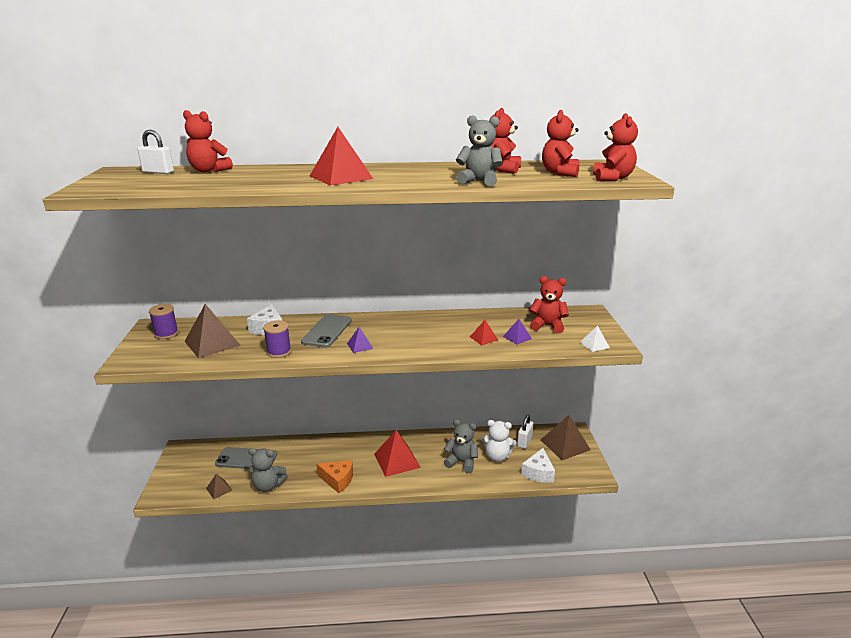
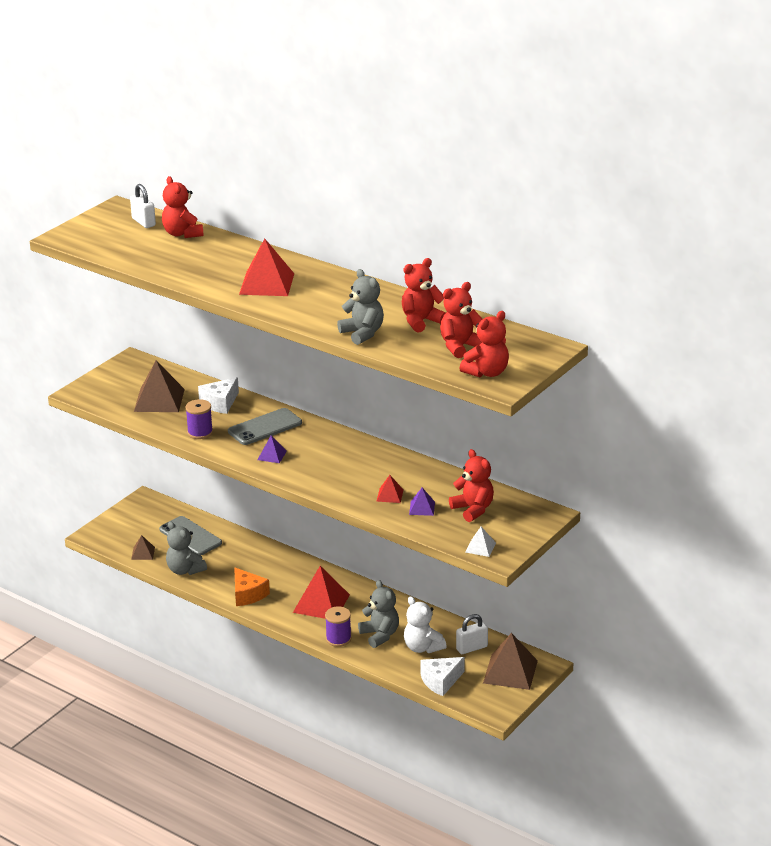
camera: 40 degrees right, 5 degrees up
purple spool [149,304,179,339] -> purple spool moved to [325,606,351,647]

